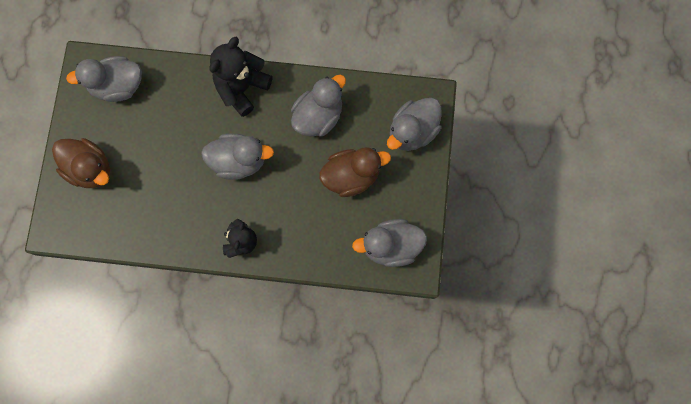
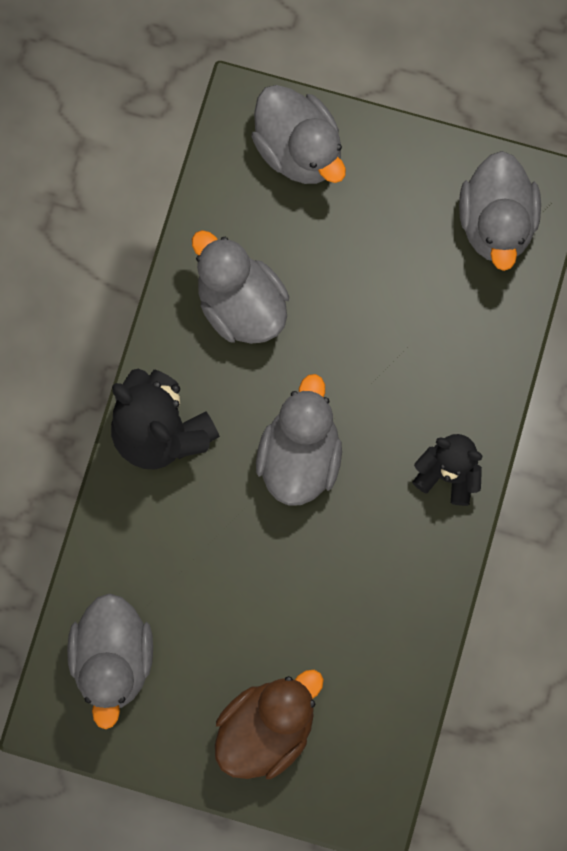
camera: 80 degrees left, 0 degrees up
brown duck [319,147,391,197] -> none

